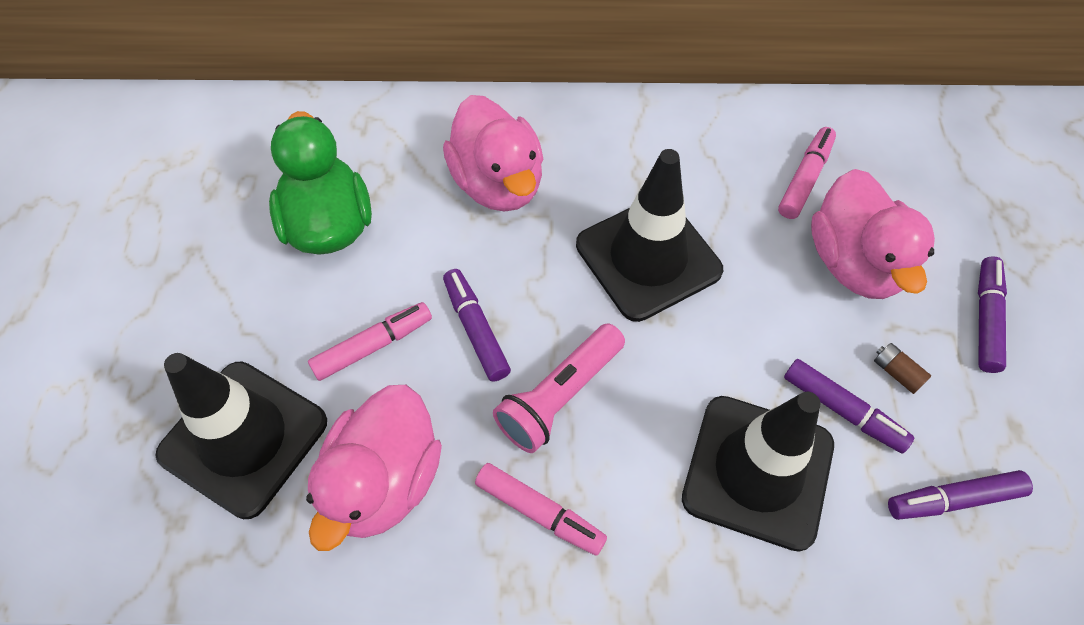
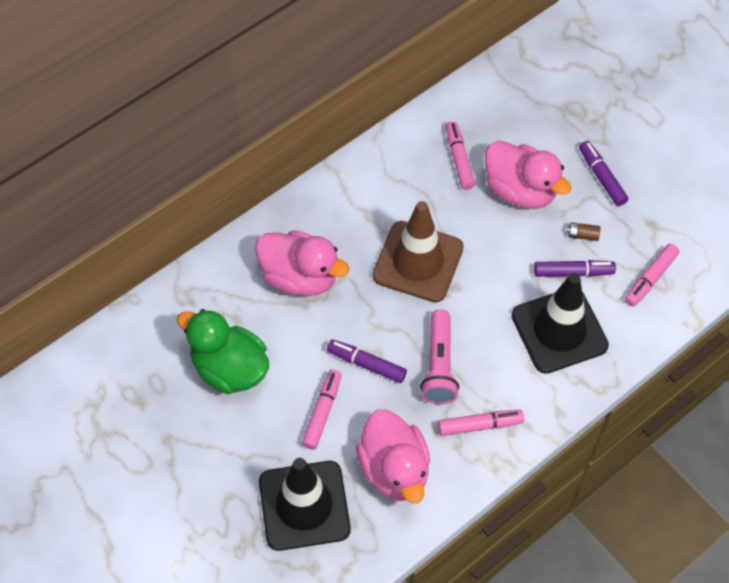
camera: 40 degrees left, 0 degrees up
black traffic cone [576,149,723,322] -> brown traffic cone [372,201,464,302]
purple marker [888,470,1033,520] -> pink marker [625,244,679,307]

